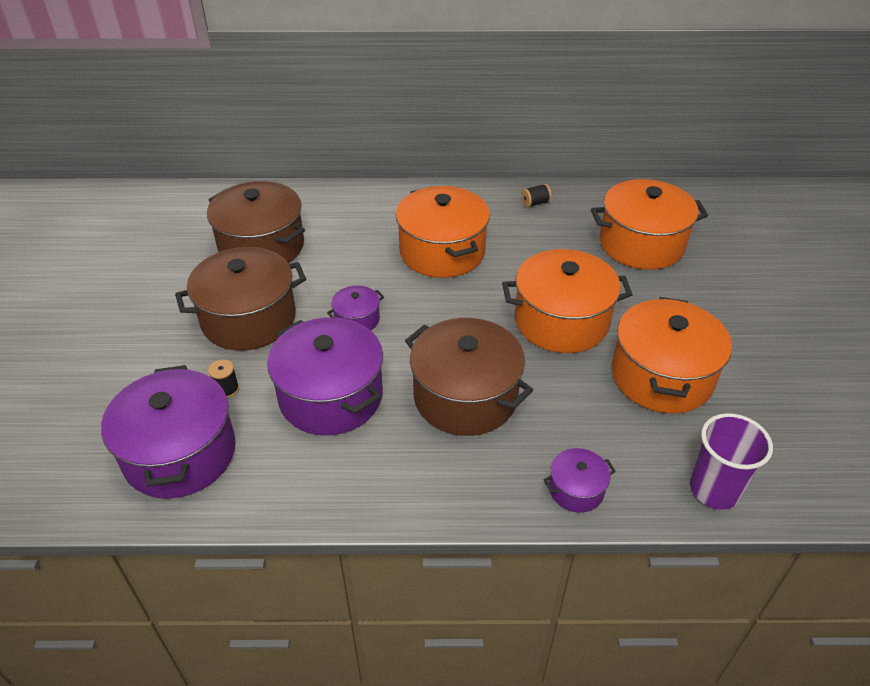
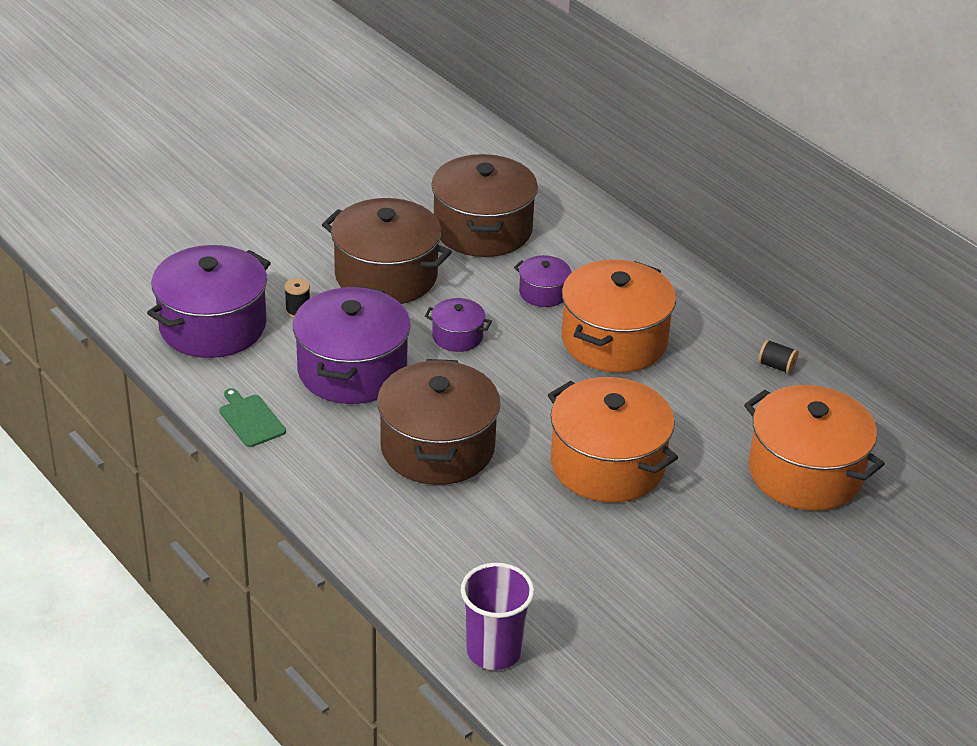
camera: 50 degrees right, 5 degrees down
purple pot [543,448,616,513] -> purple pot moved to [514,255,571,307]
orange pot [612,297,732,413] -> none
none -> green cutting board [219,388,286,447]

